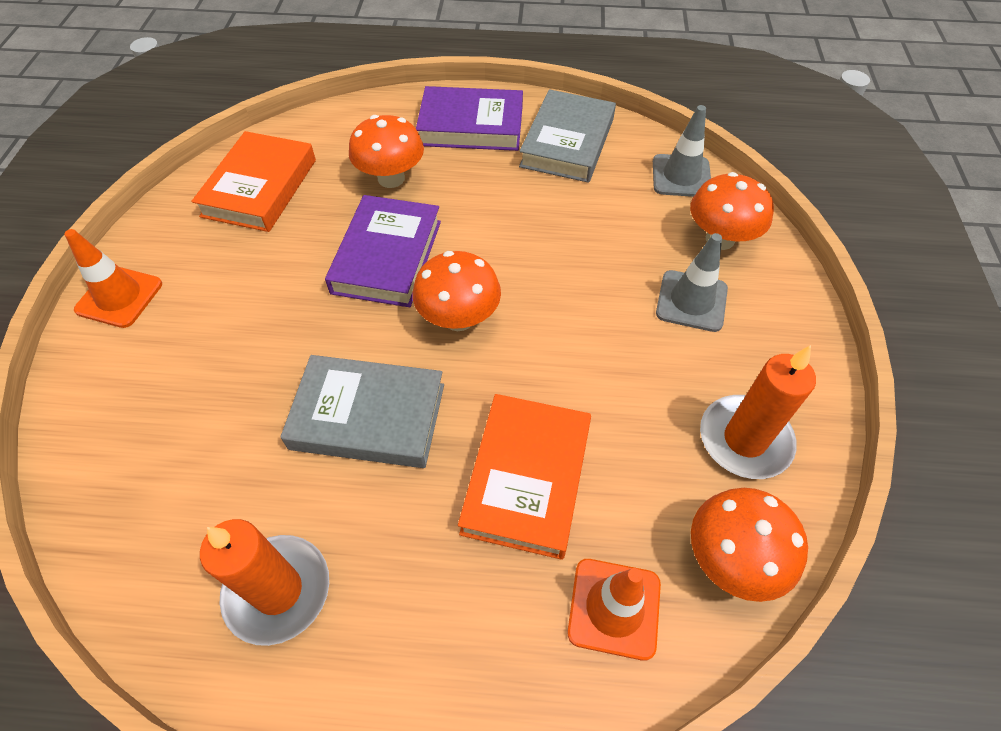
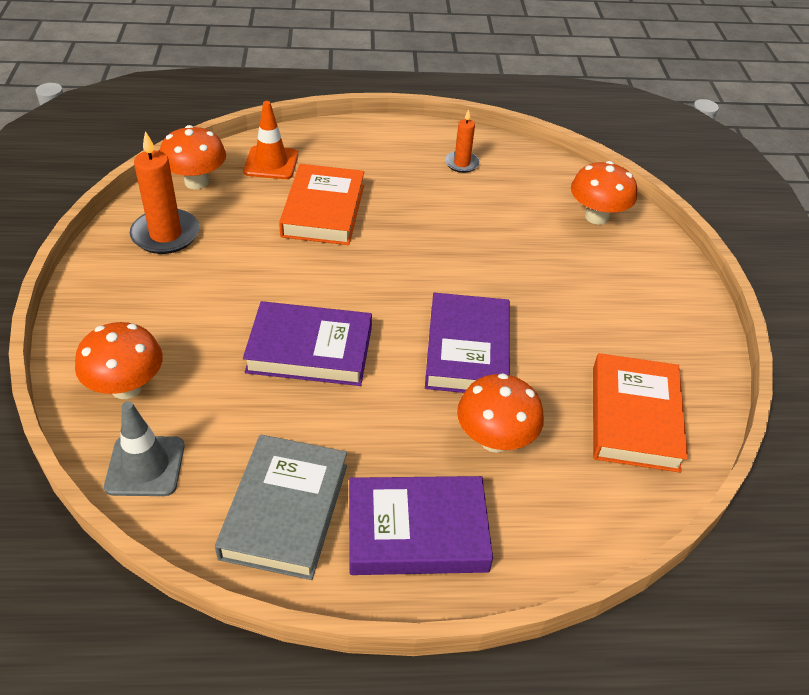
camera: 170 degrees right, 10 degrees down
orange traffic cone [64,229,162,328] -> none
orange candle [200,519,329,646] -> orange candle [445,109,480,173], size x0.58
grey book [280,355,444,468] -> none
orange mushroom [413,251,501,331] -> orange mushroom moved to [571,161,637,225]
grey traffic cone [656,233,728,332] -> none
none -> purple book [243,301,372,386]

